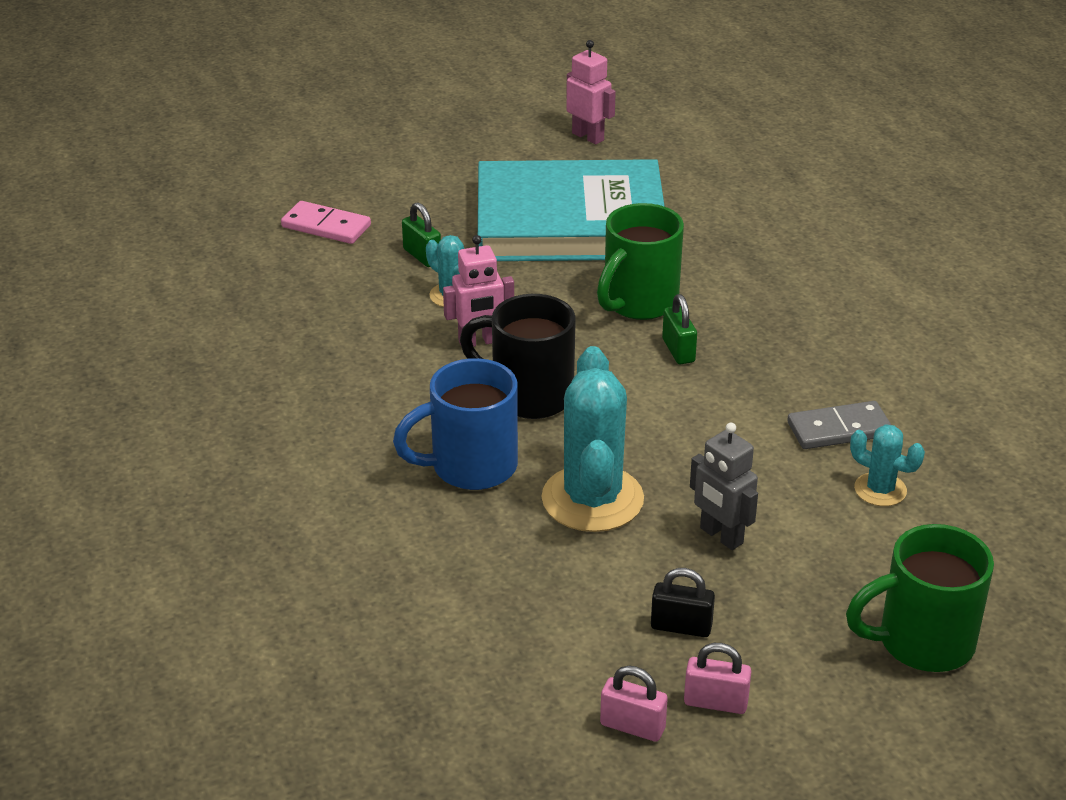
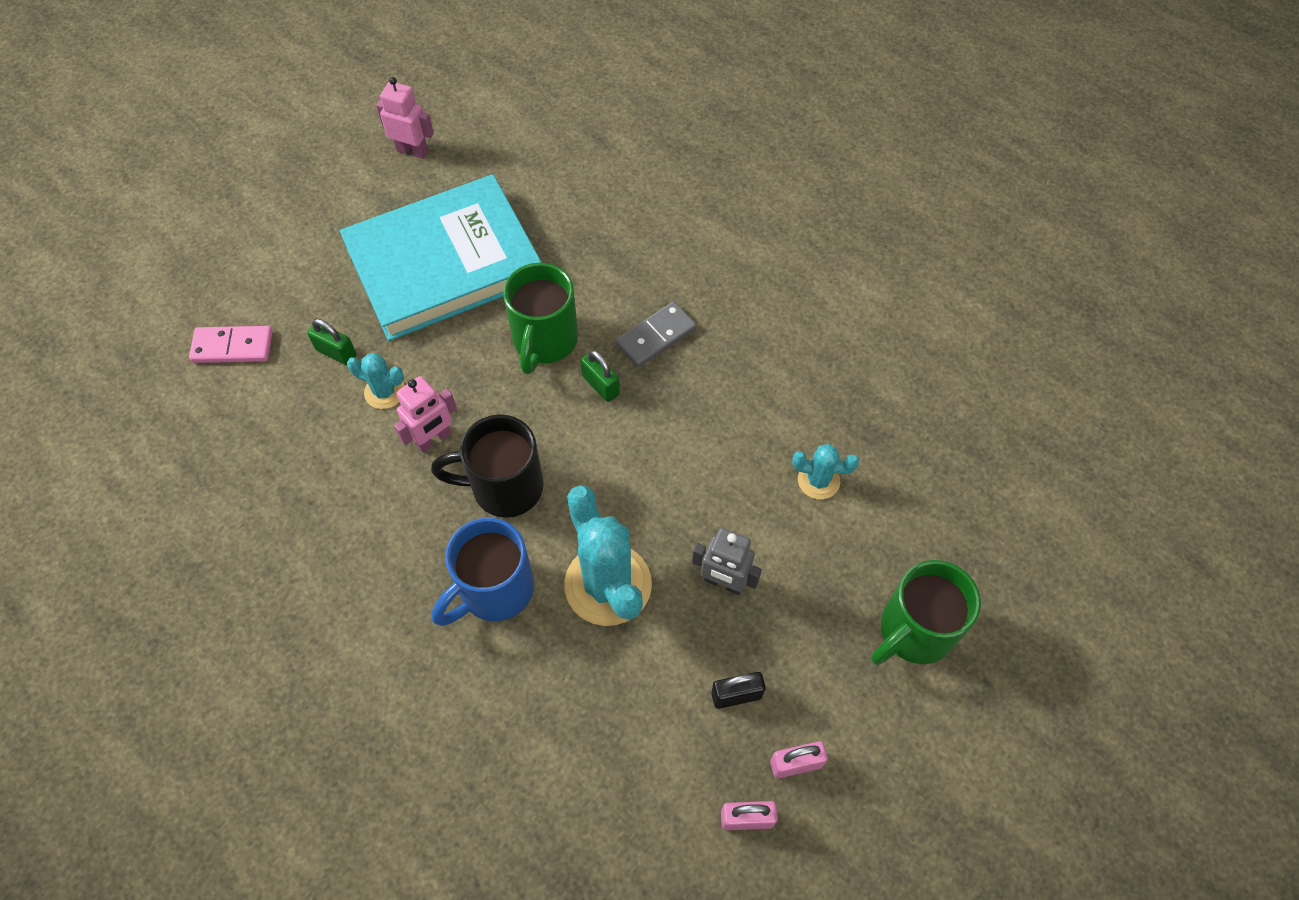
camera: 25 degrees left, 25 degrees up
grey domino [787,401,891,449] -> grey domino moved to [615,301,697,367]

